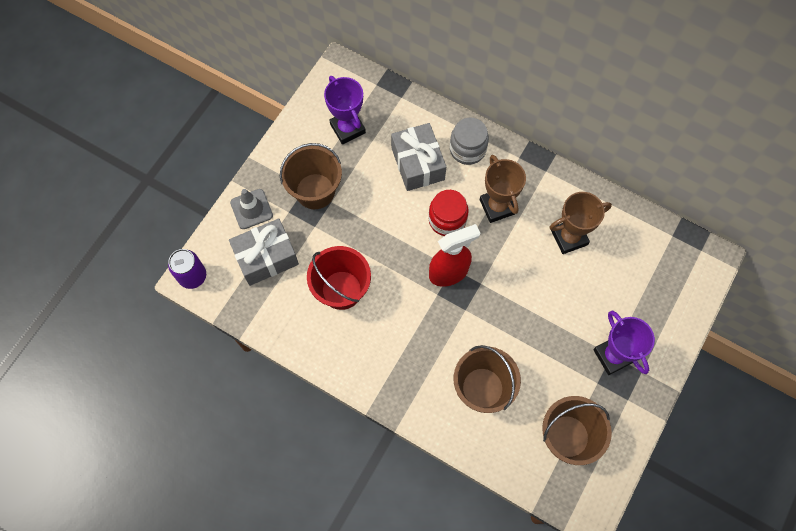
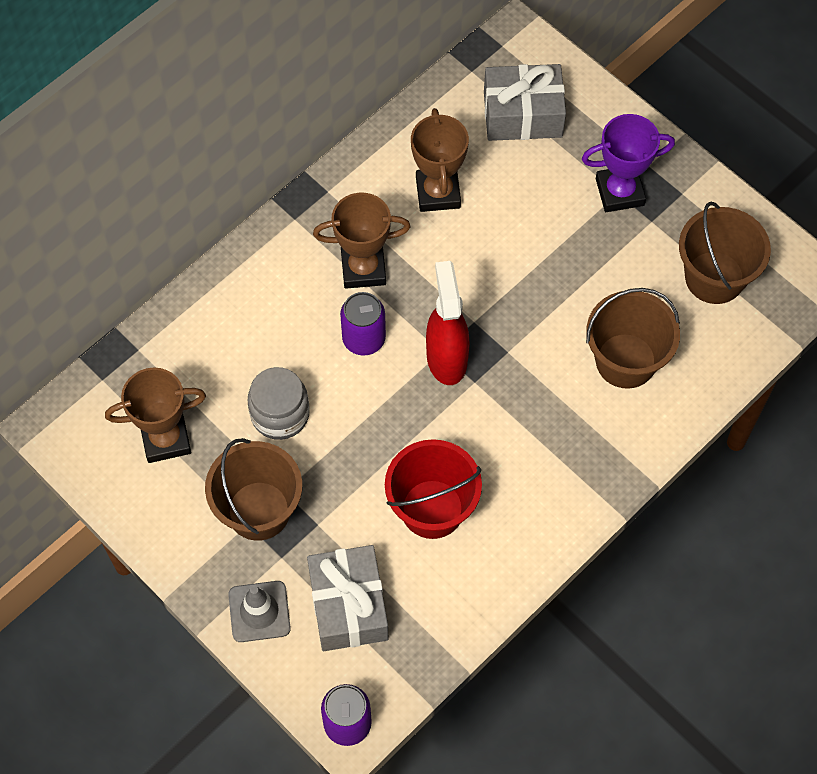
camera: 75 degrees left, 5 degrees down
purple trophy [324,76,366,144] -> brown trophy [105,368,206,463]
grey gift [391,123,446,191] -> grey gift moved to [484,64,566,141]
red jar [428,190,469,236] -> purple can [340,292,386,356]
grey jar [450,117,489,165] -> grey jar moved to [247,367,310,440]

